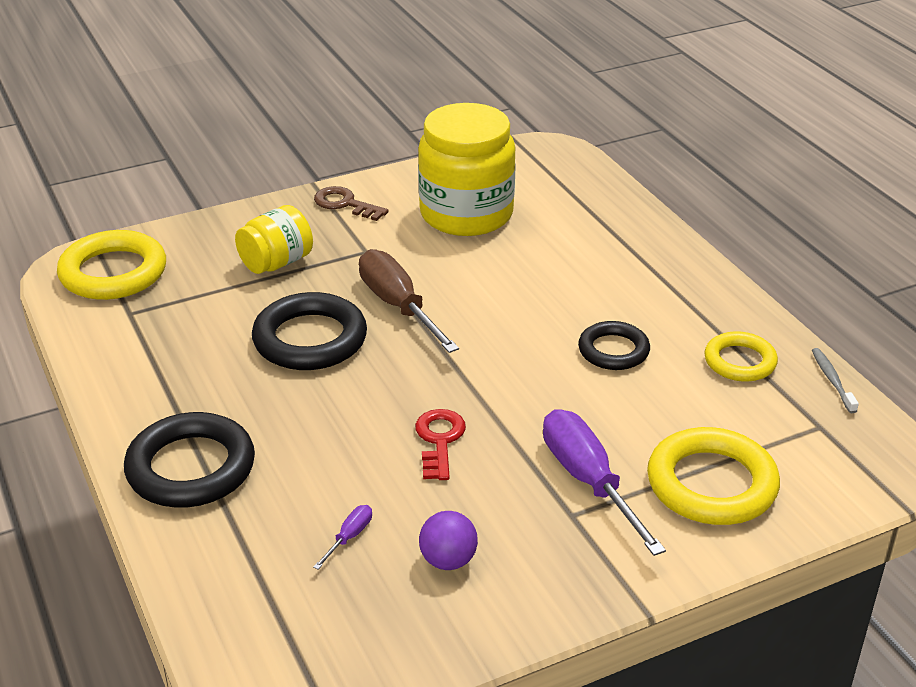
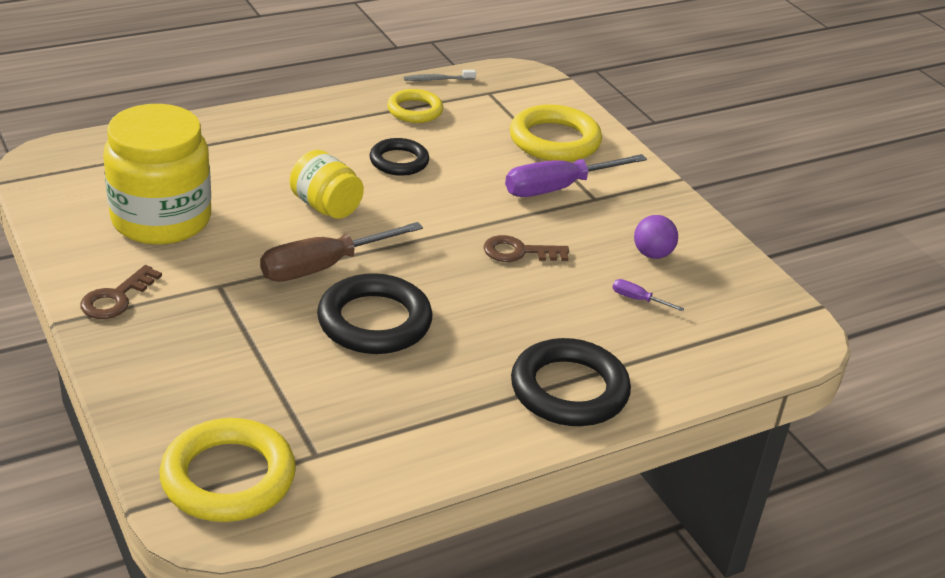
camera: 95 degrees left, 0 degrees up
yellow jar [235,205,313,274] -> yellow jar moved to [290,150,364,219]
red key [415,409,466,480] -> brown key [484,235,569,262]

